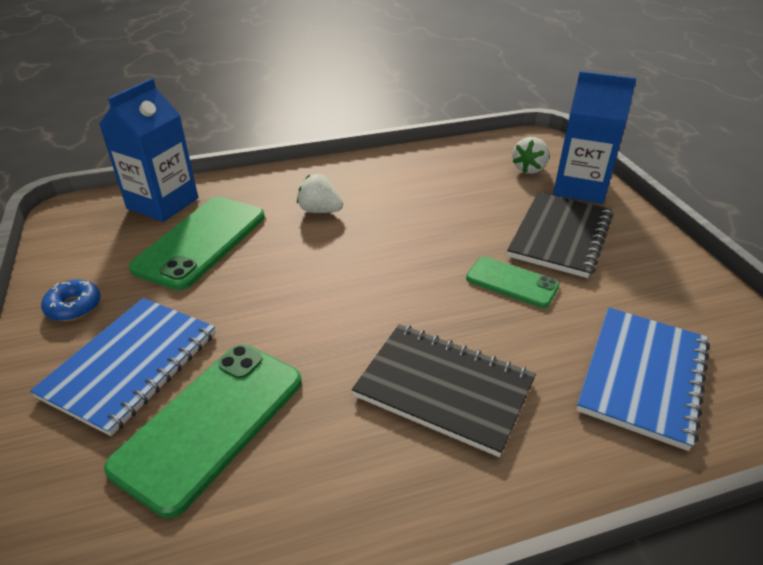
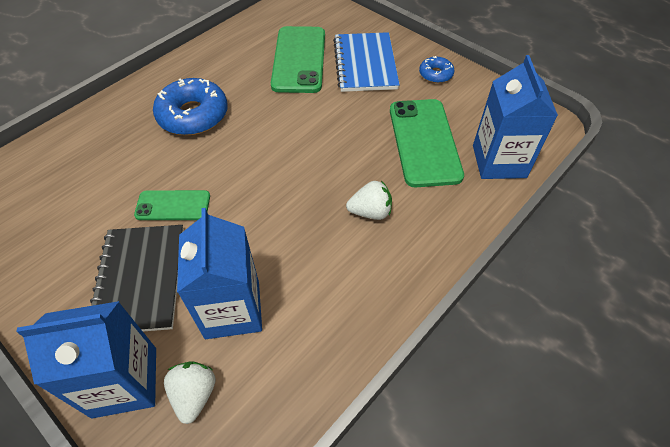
camera: 150 degrees right, 15 degrees up
black notebook [352,324,536,457] -> blue donut [153,78,228,135]
blue notebook [577,307,710,451] -> none
none -> blue carton [177,208,262,339]

